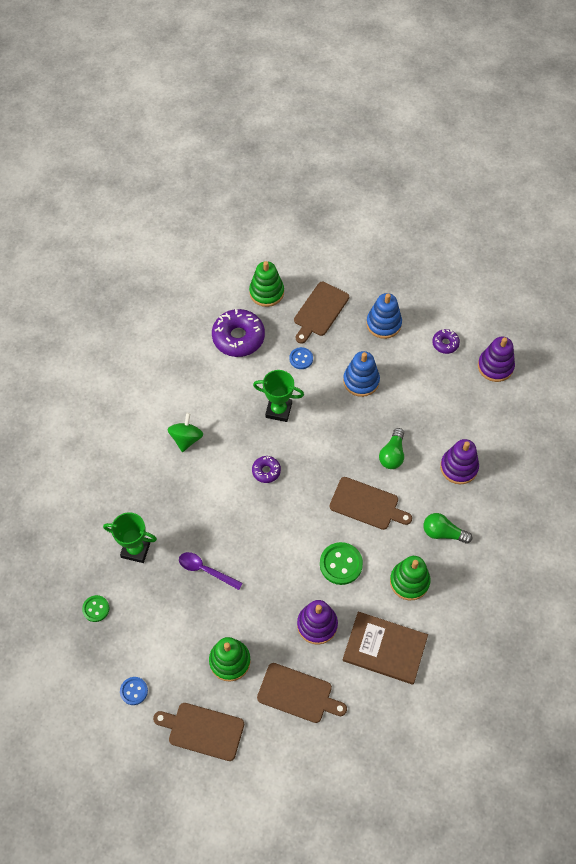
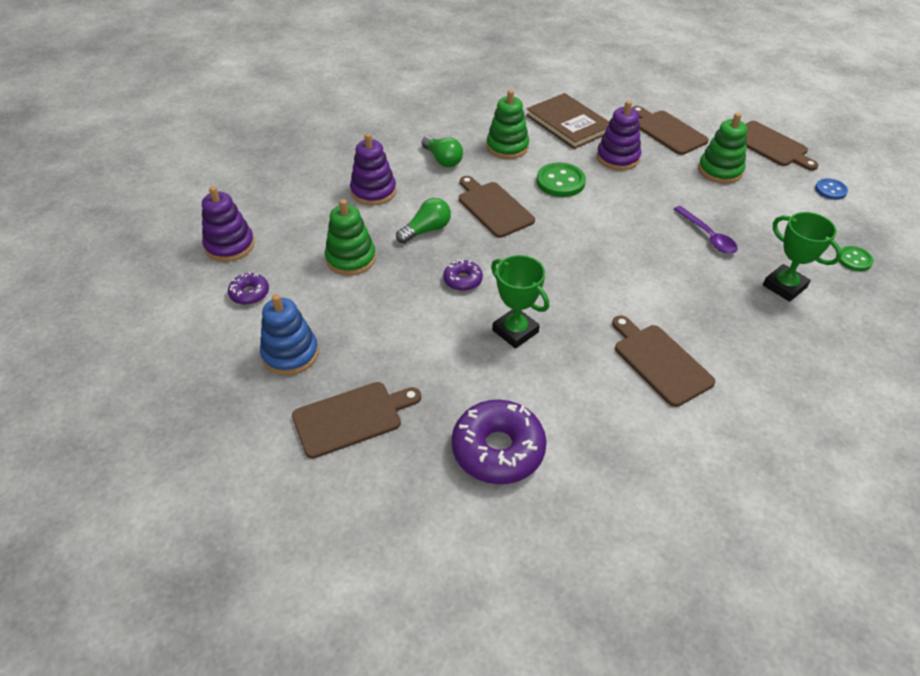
camera: 145 degrees left, 15 degrees down
green spinning top [167,413,203,452] -> brown cutting board [612,316,715,407]
green stacking toy [249,261,284,307] -> green stacking toy moved to [325,199,376,276]
purple donut [252,456,281,483] -> purple donut moved to [443,259,483,291]
blue button [289,347,313,369] -> none
blue stacking toy [343,351,380,397] -> none

